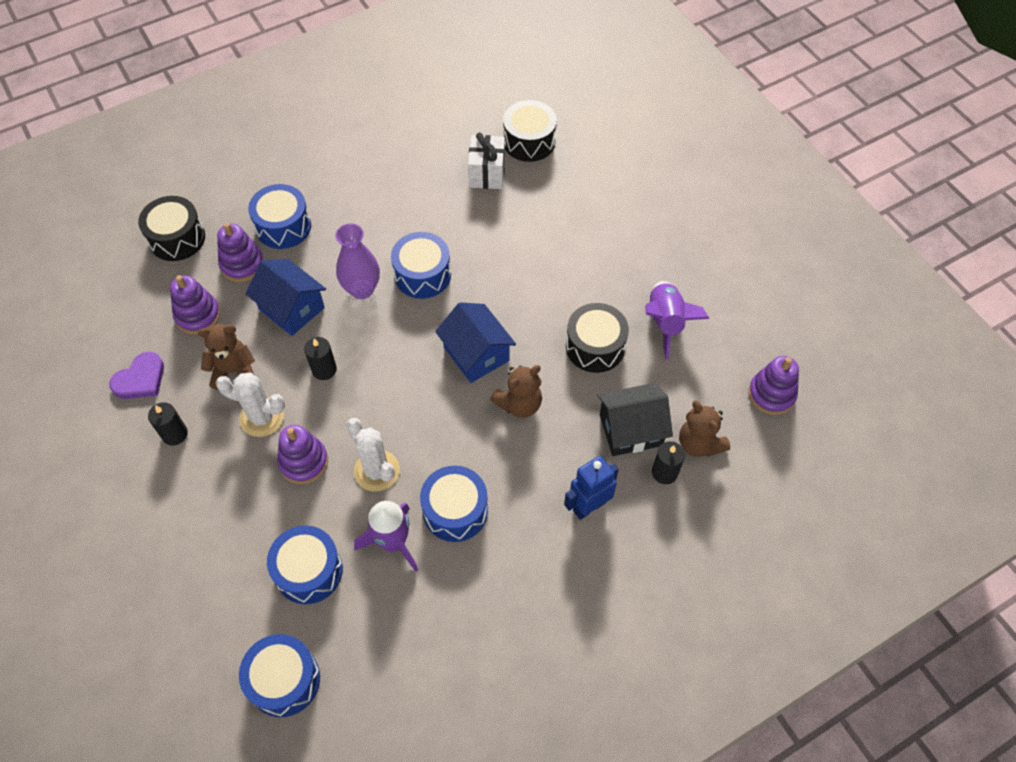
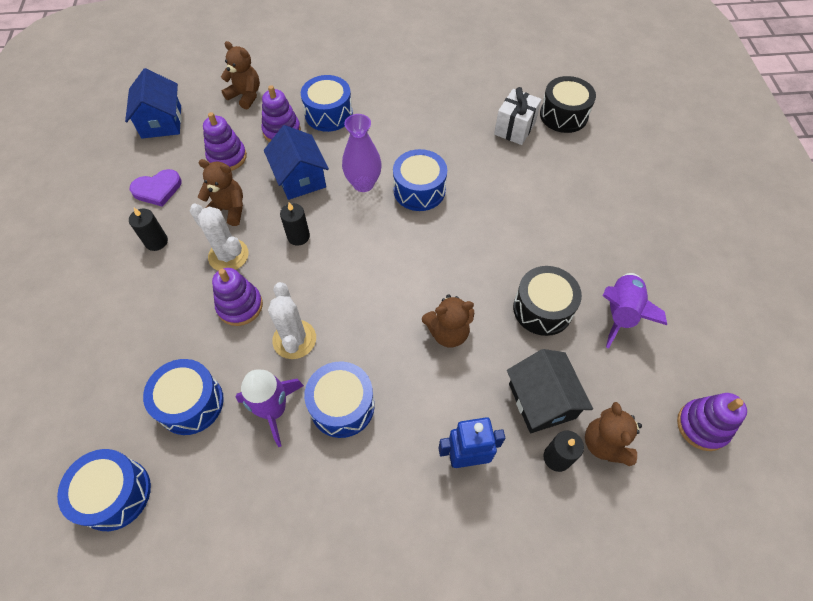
camera: 25 degrees right, 0 degrees up
black drum [138,196,205,261] -> brown teddy bear [221,41,260,109]
blue house [435,302,516,383] -> blue house moved to [125,68,182,139]
black house [597,383,673,456] -> black house turned 60 degrees clockwise [507,349,593,433]

